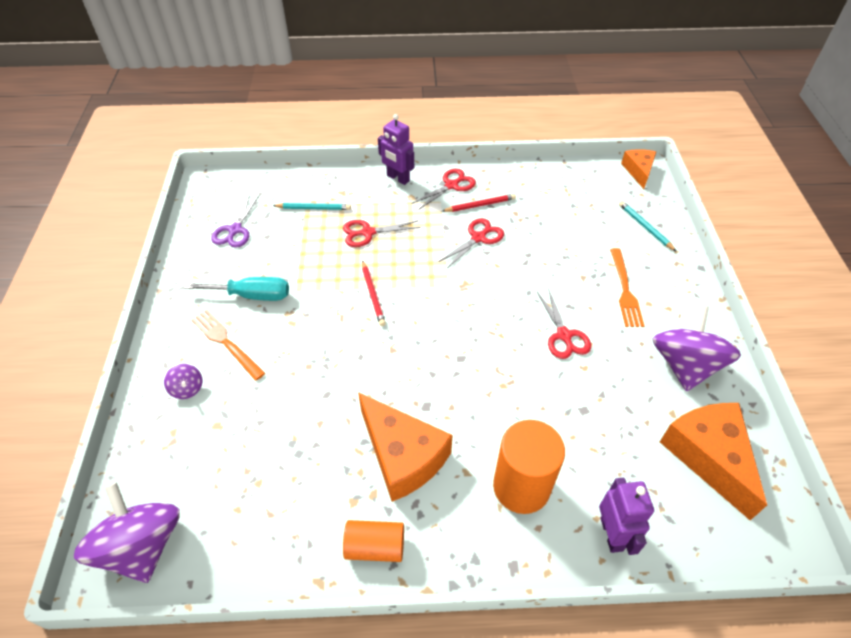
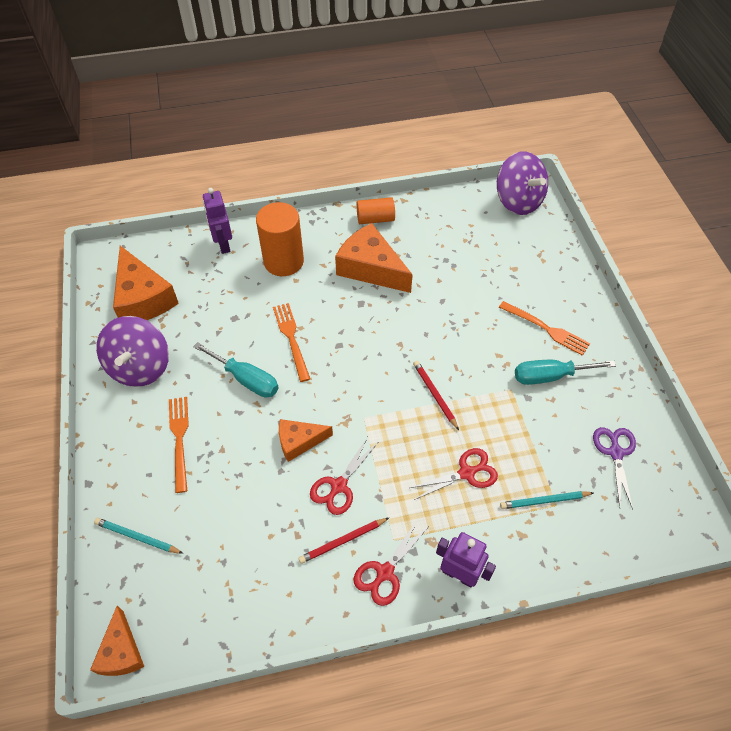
camera: 170 degrees right, 5 degrees up
purple spinning top [164,364,203,399] -> none
red scissors [537,289,591,359] -> turquoise screwdriver [193,342,279,398]
turquoise pencil [619,201,676,251] -> turquoise pencil turned 150 degrees clockwise [94,518,183,554]
none -> orange fork [273,303,310,382]
none -> orange cheese [279,419,333,462]

